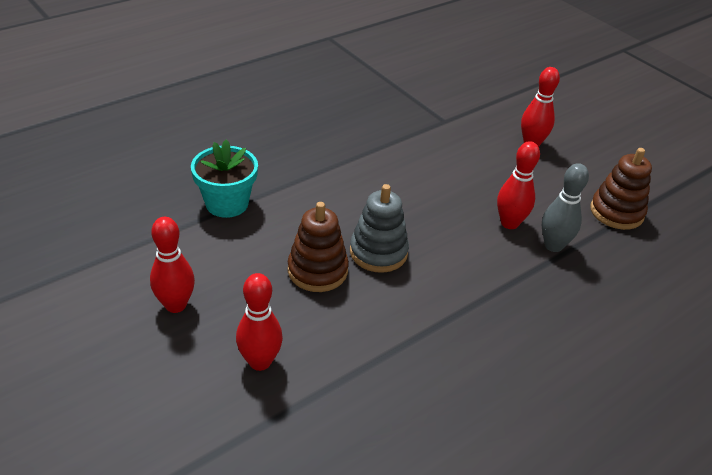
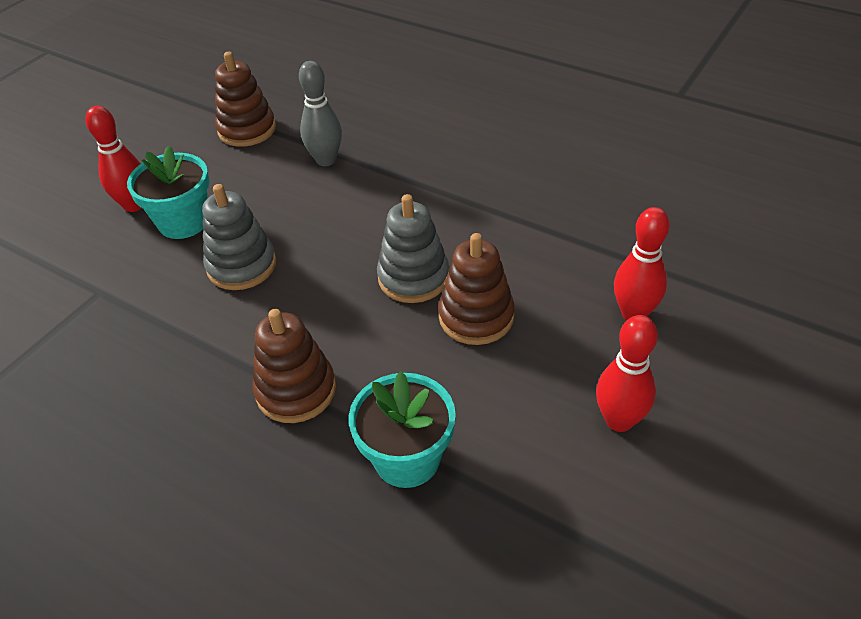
camera: 105 degrees left, 5 degrees up
red bowling pin [497,141,540,229] -> none
none -> turquoise flower pot [127,145,209,239]
none -> grey stacking toy [202,184,276,290]
none -> brown stacking toy [252,309,336,423]

